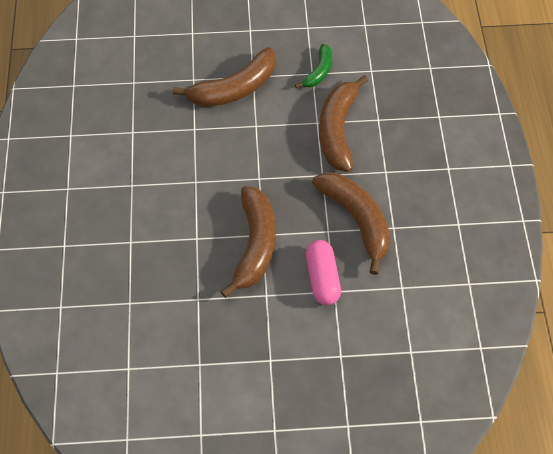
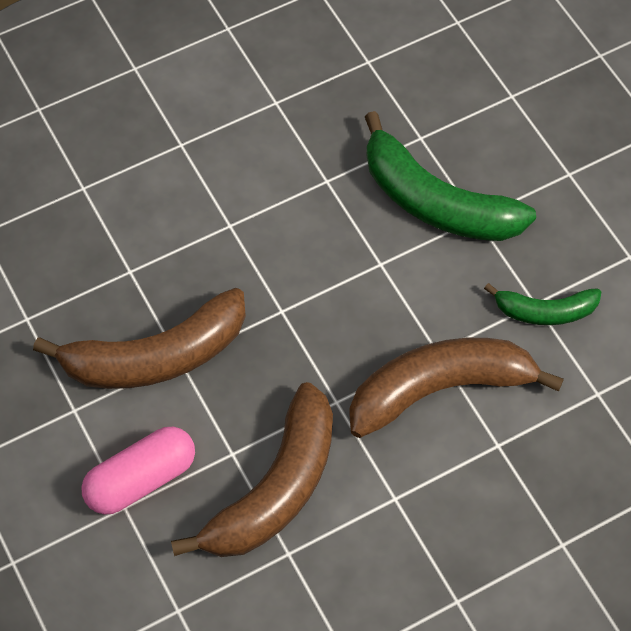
camera: 65 degrees right, 0 degrees up
brown banana [172,47,276,107] -> green banana [365,111,536,241]

